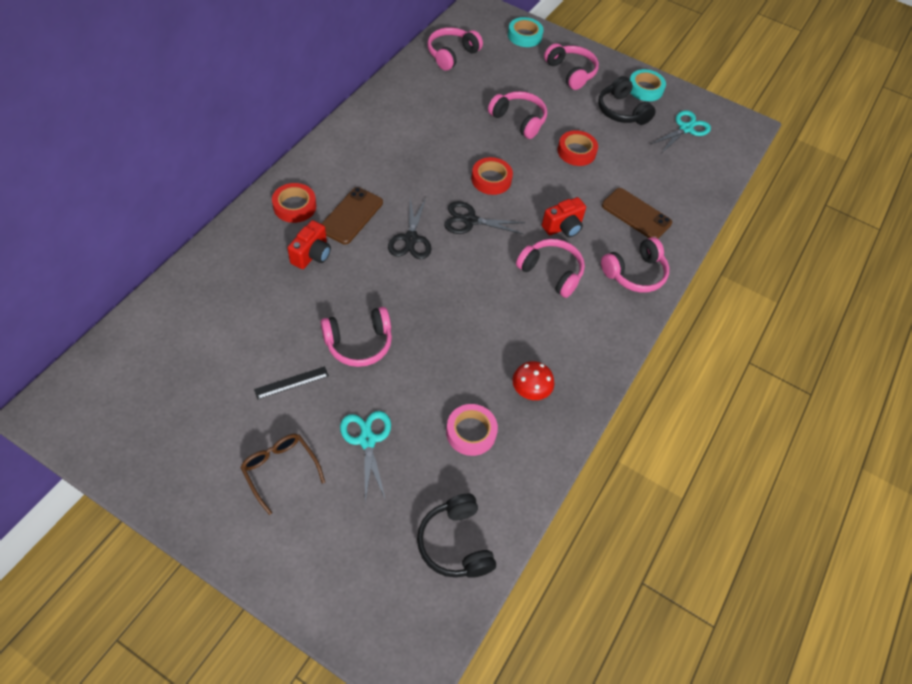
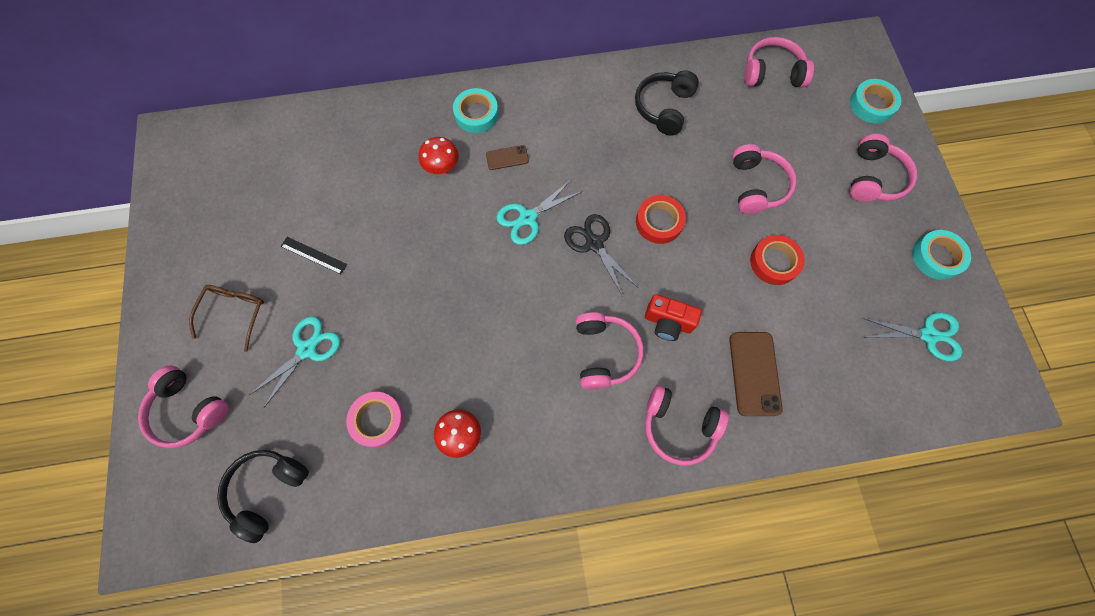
camera: 55 degrees right, 15 degrees up
red tape [272,183,316,223] -> turquoise tape [453,88,499,133]
red camera [288,220,331,269] -> red mushroom [419,137,459,174]
brown phone [321,187,383,244] -> brown phone [486,145,529,170], size x0.56
pink headphones [321,307,392,367] -> pink headphones moved to [138,365,229,448]
black scissors [388,198,432,259] -> turquoise scissors [496,180,582,245]
black headphones [598,76,656,125] -> black headphones moved to [635,71,699,136]

